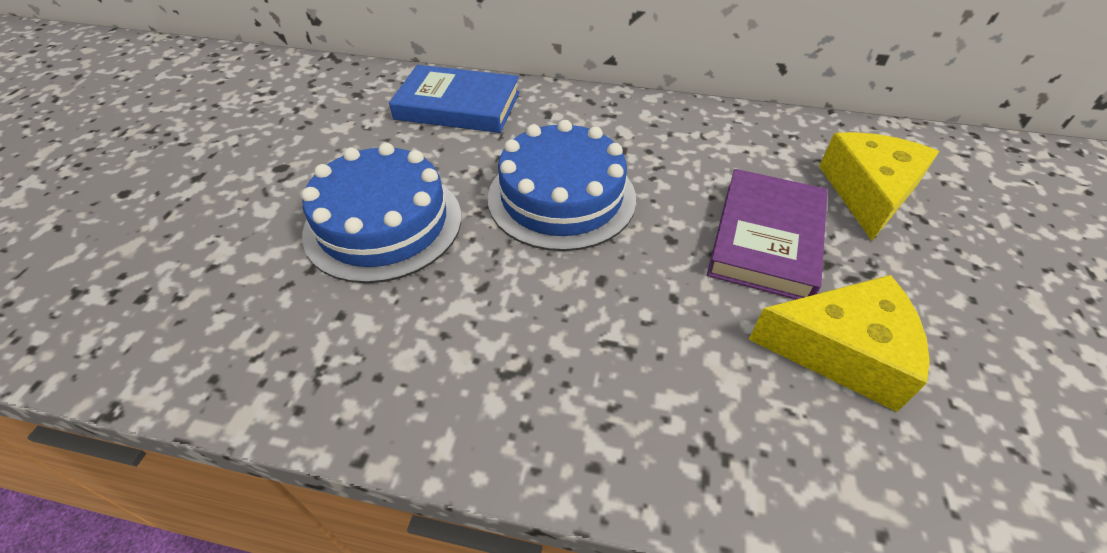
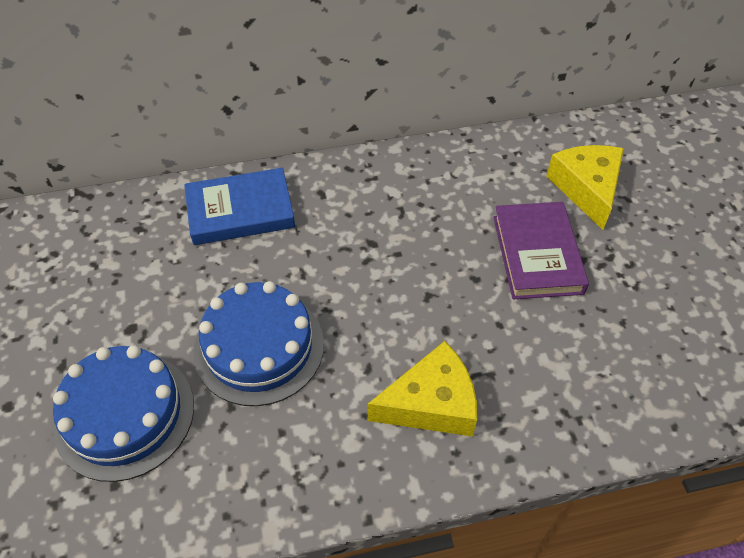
camera: 25 degrees left, 5 degrees up
blue cake [488,120,636,251] -> blue cake moved to [53,345,194,482]
yellow cheese [749,275,930,412] -> yellow cheese moved to [368,341,477,437]

